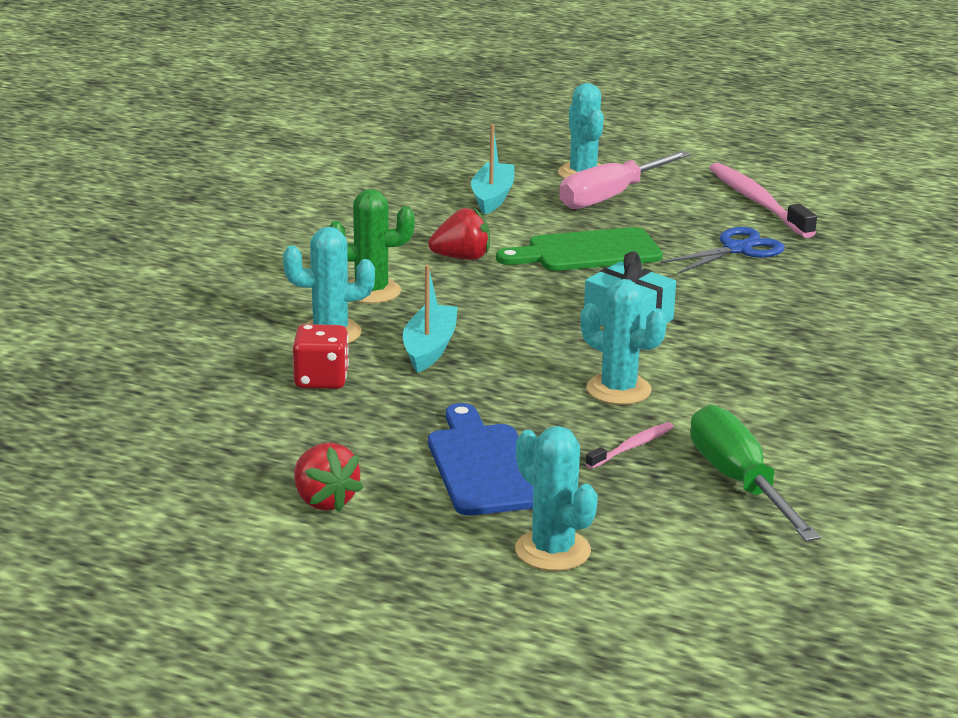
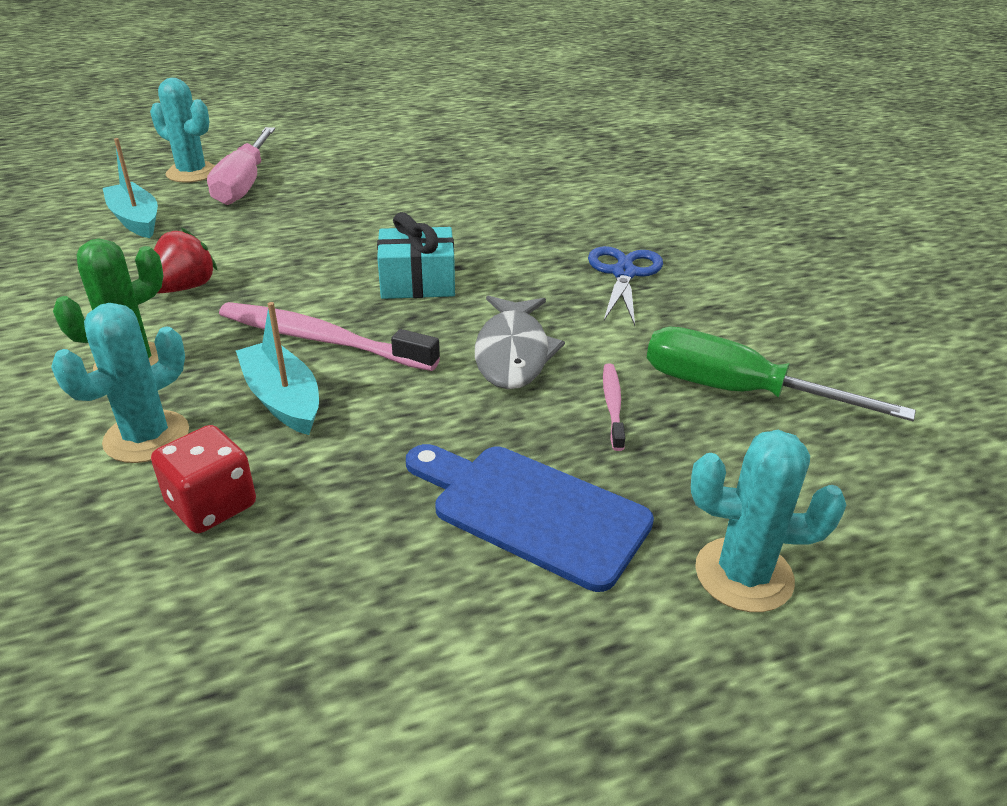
camera: 45 degrees left, 10 degrees up
red strawberry [294,442,363,512] -> none
green cutting board [496,227,663,271] -> none
turquoise cactus [581,279,667,405] -> grey fish [475,296,565,389]
blue scissors [660,227,785,274] -> blue scissors moved to [588,246,663,326]
pink toothbrush [709,163,817,238] -> pink toothbrush moved to [219,302,440,371]

